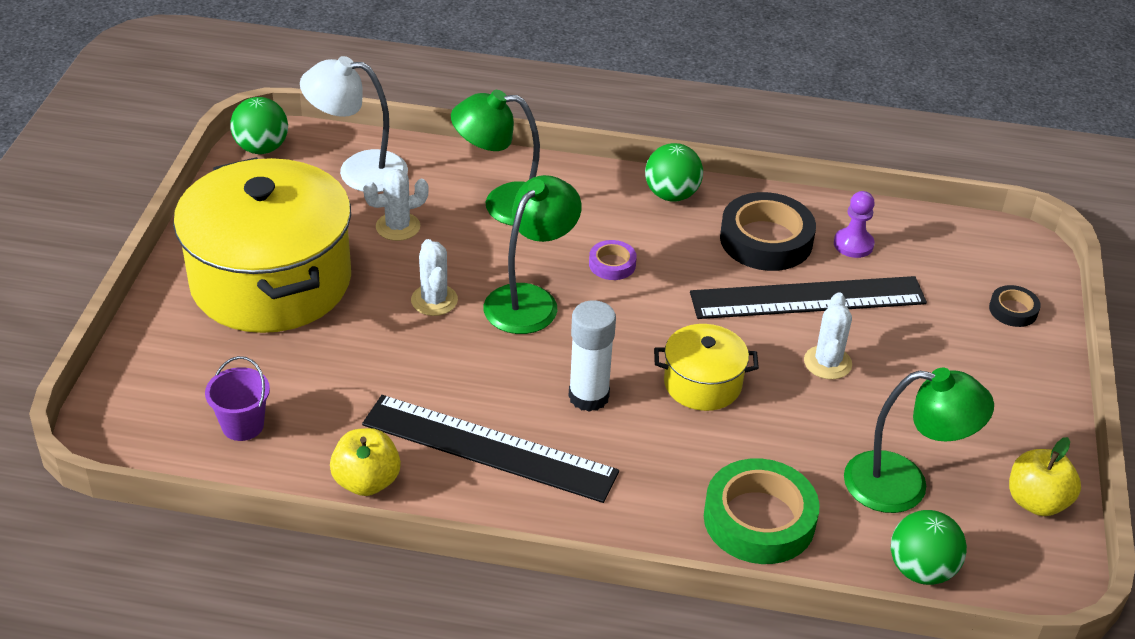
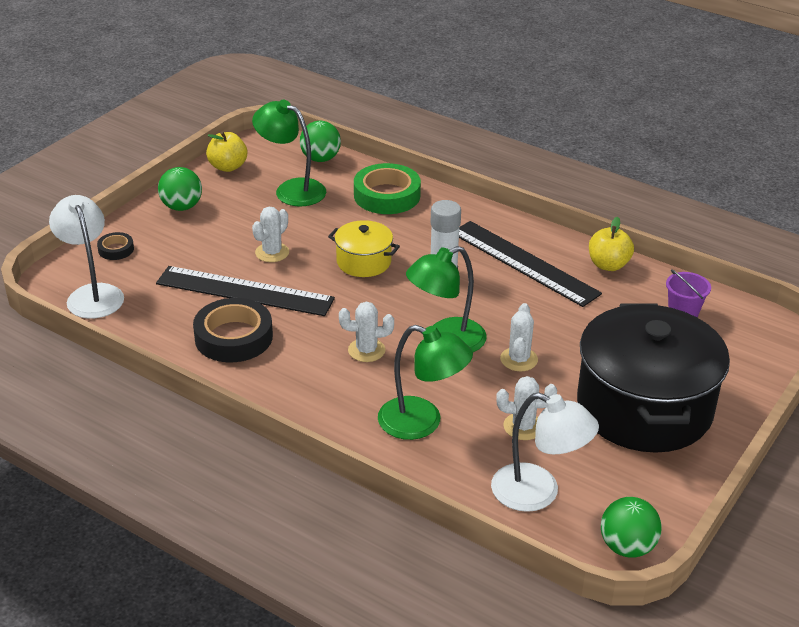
camera: 155 degrees left, 5 degrees down
yellow pot [173,157,351,333] -> black pot [577,304,730,453]
purple tape [589,240,637,280] -> white cactus [339,302,394,362]
green ball [645,143,703,202] -> green ball moved to [158,167,202,211]
purple pawn [834,191,875,258] -> none
none -> white lamp [49,195,124,319]

